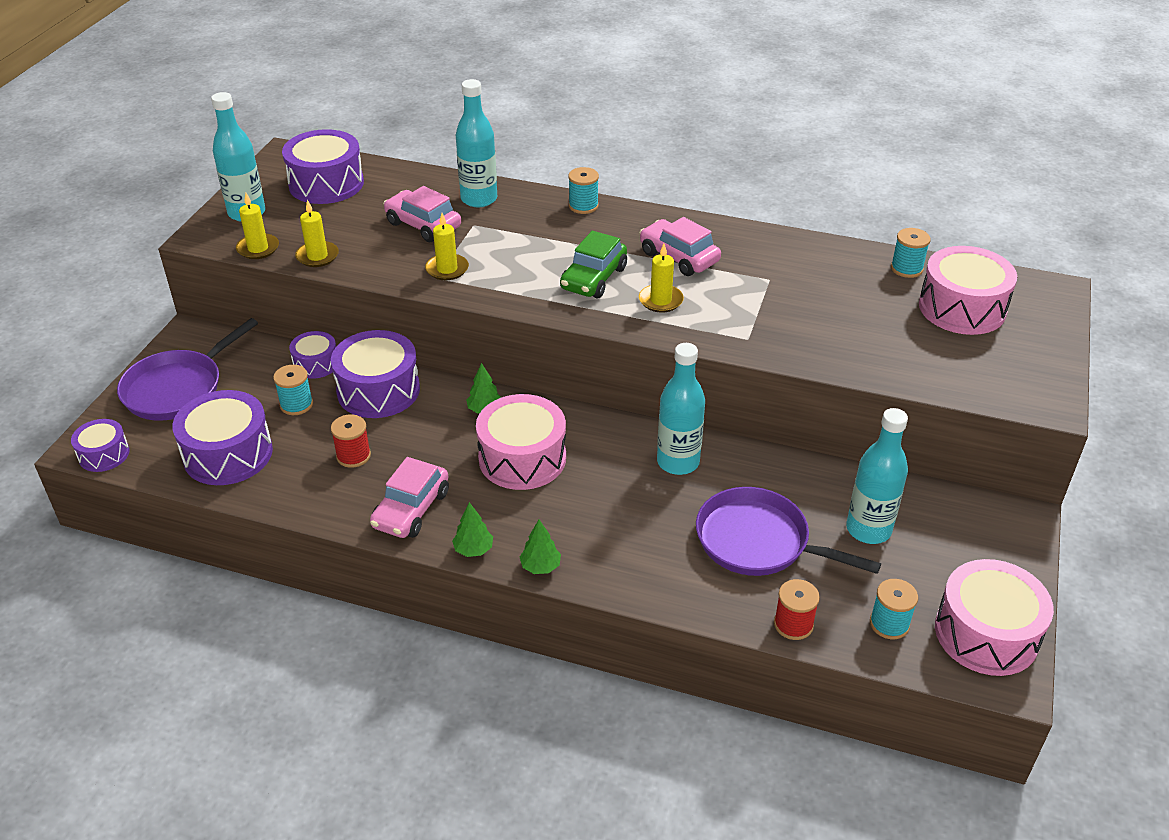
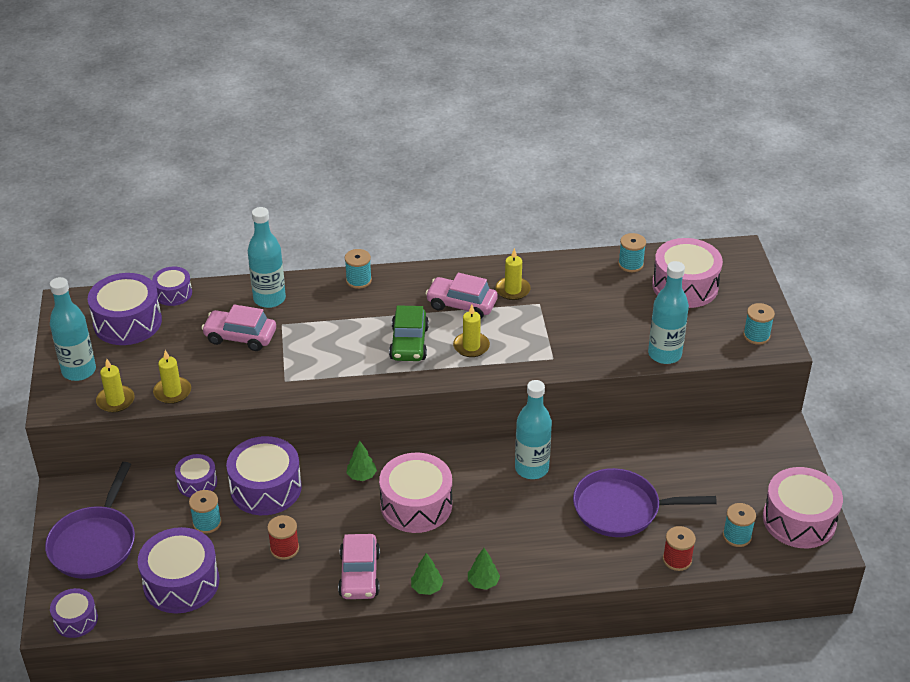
camera: 25 degrees left, 0 degrees up
yellow candle [425,213,469,280] -> yellow candle moved to [496,248,531,300]
turquoise bottle [846,408,908,544] -> turquoise bottle moved to [648,261,689,364]
none -> purple drum [152,267,192,306]
none -> turquoise spool [743,303,775,345]

